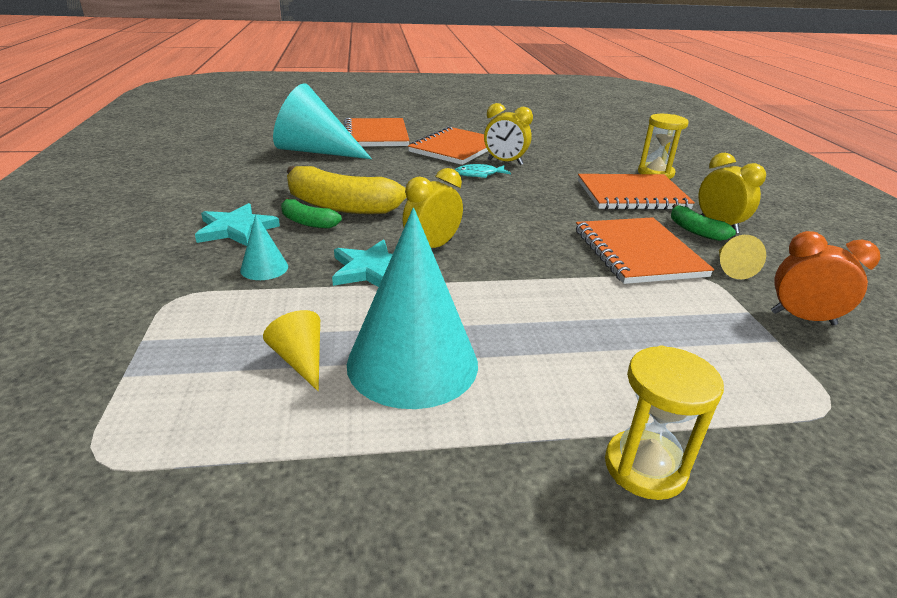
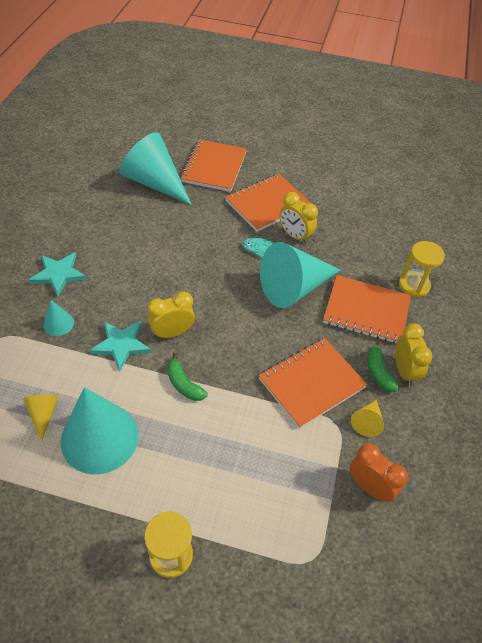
camera: 20 degrees right, 20 degrees up
green banana [281,198,342,229] -> green banana moved to [167,353,208,401]
yellow banana [287,166,406,214] -> none
orange notebook [576,217,714,284] -> orange notebook turned 45 degrees clockwise [259,338,367,429]
none -> turquoise cone [260,242,341,308]

